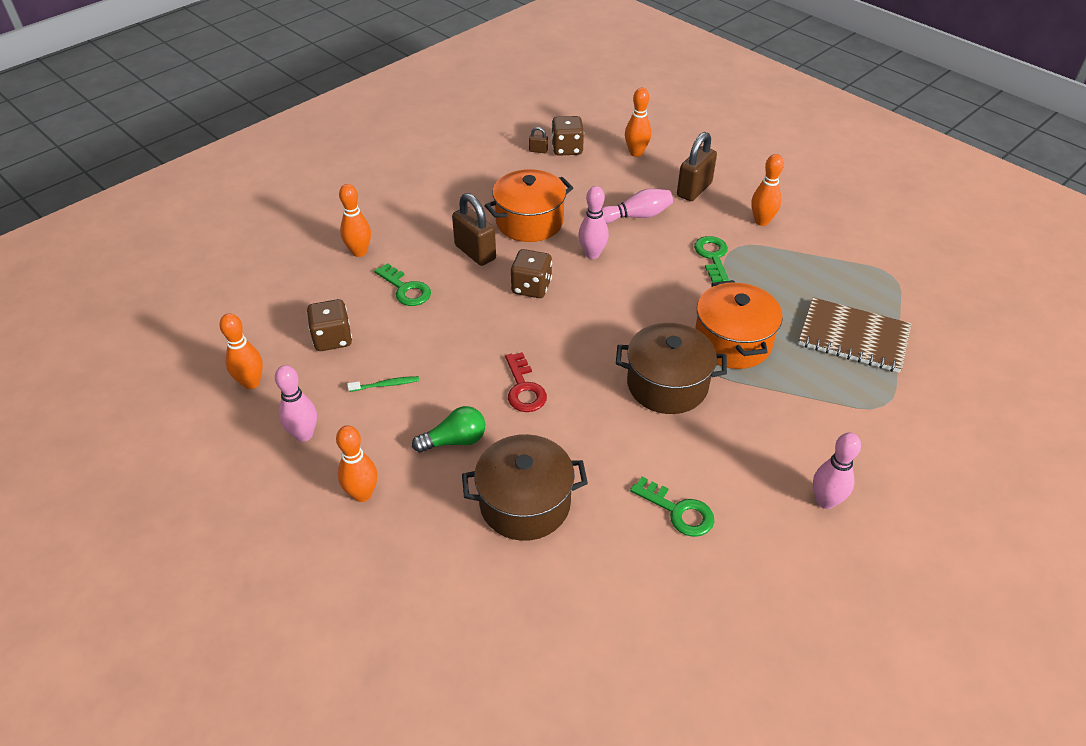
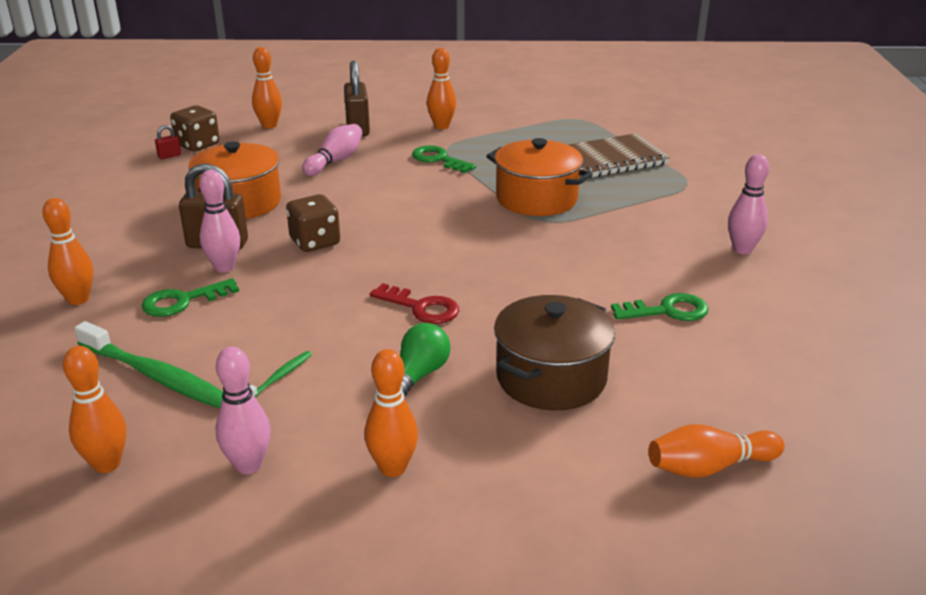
camera: 45 degrees left, 15 degrees down
brown dice [307,299,352,351] -> green toothbrush [74,321,223,409]
green key [374,263,431,306] -> green key turned 150 degrees clockwise [141,278,239,317]
brown padlock [529,127,548,153] -> red padlock [155,125,181,159]
pink bowling pin [578,186,609,259] -> pink bowling pin moved to [199,170,240,273]
brown pot [616,323,727,414] -> none
none -> orange bowling pin [648,424,785,478]

